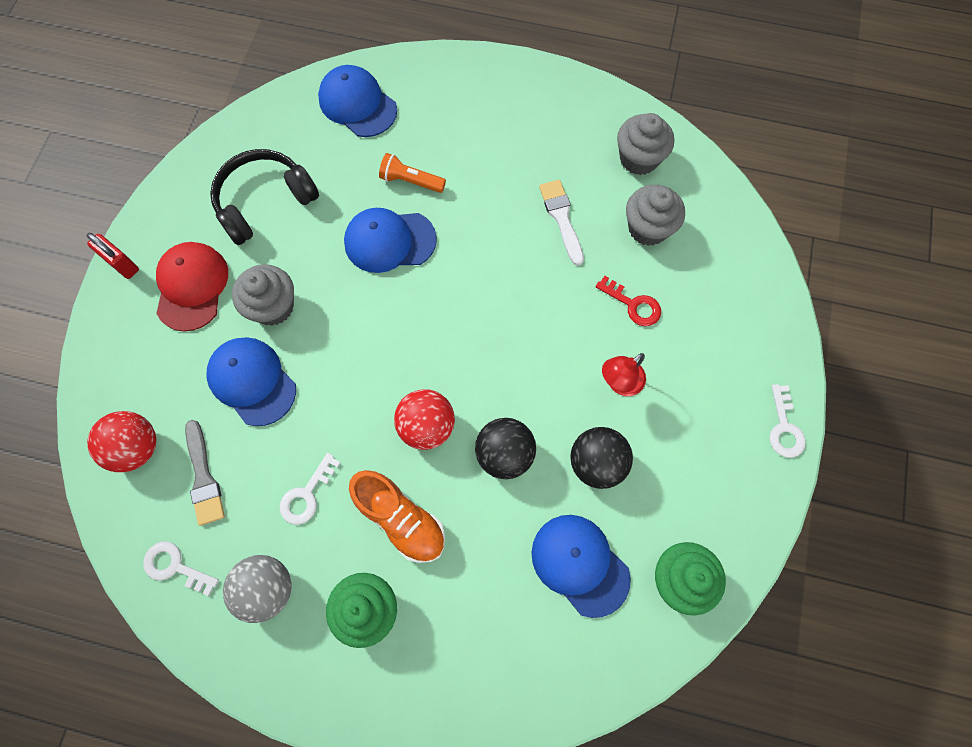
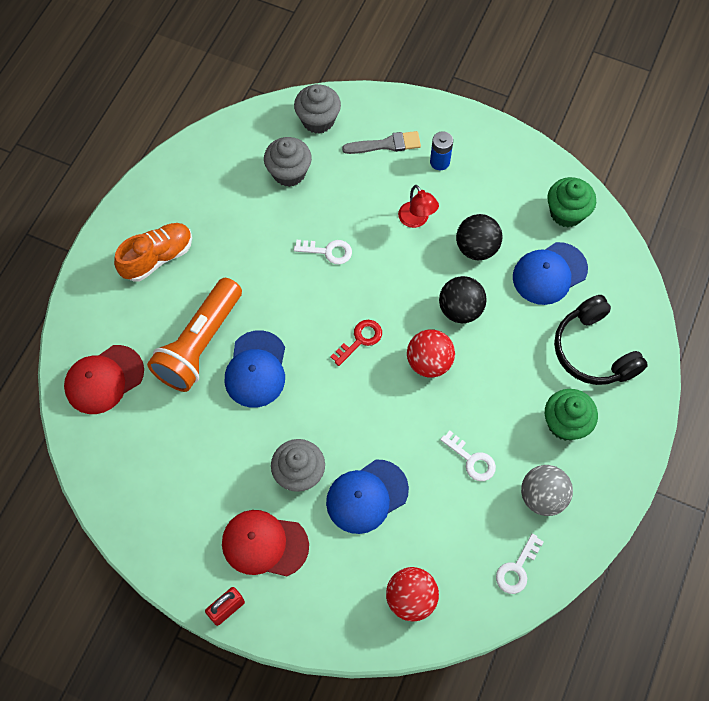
camera: 80 degrees left, 5 degrees down
grey brush [185,420,225,526] -> grey brush moved to [342,131,421,154]
black headphones [210,149,319,245] -> black headphones moved to [554,295,648,385]
blue cap [318,65,397,137] -> red cap [64,345,144,414]
orange shoe [349,470,445,563] -> orange shoe moved to [114,223,192,282]
orange flashlight [379,153,446,193] -> orange flashlight [147,278,242,392], size x2.06
white brush [539,180,584,266] -> none
red key [596,276,661,326] -> red key moved to [330,320,382,366]
grey cupcake [617,113,674,175] -> grey cupcake moved to [294,84,341,134]
white key [770,384,806,458] -> white key moved to [294,240,352,264]
none -> blue battery [430,131,453,170]

